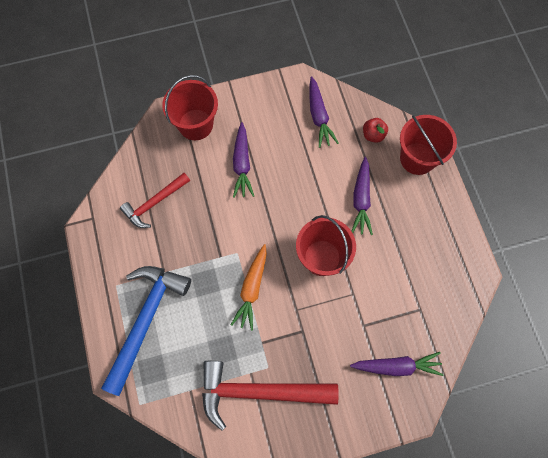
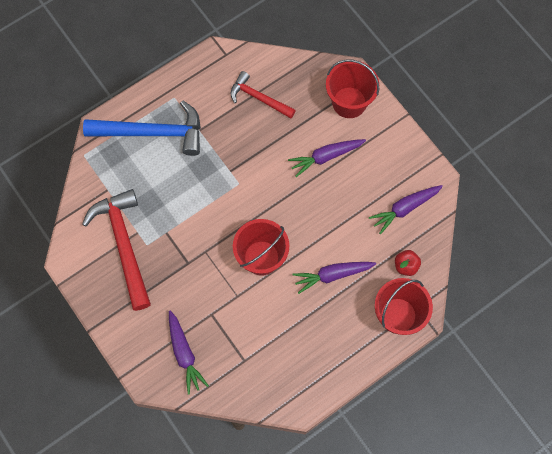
camera: 70 degrees right, 0 degrees up
orange carrot [231,244,267,331] -> none

